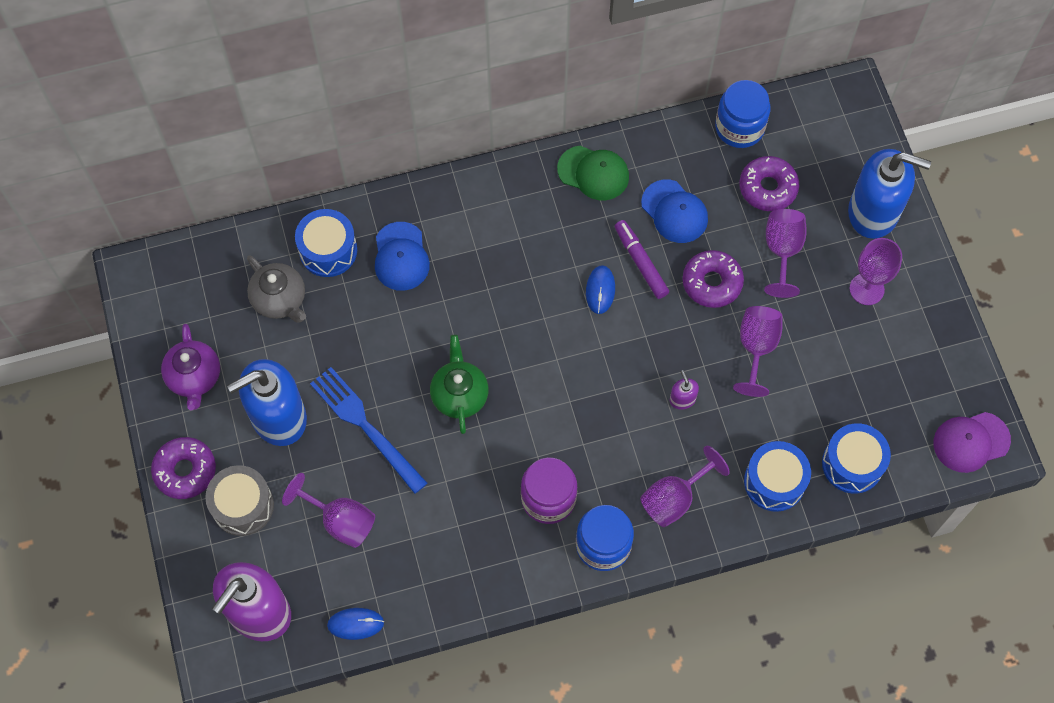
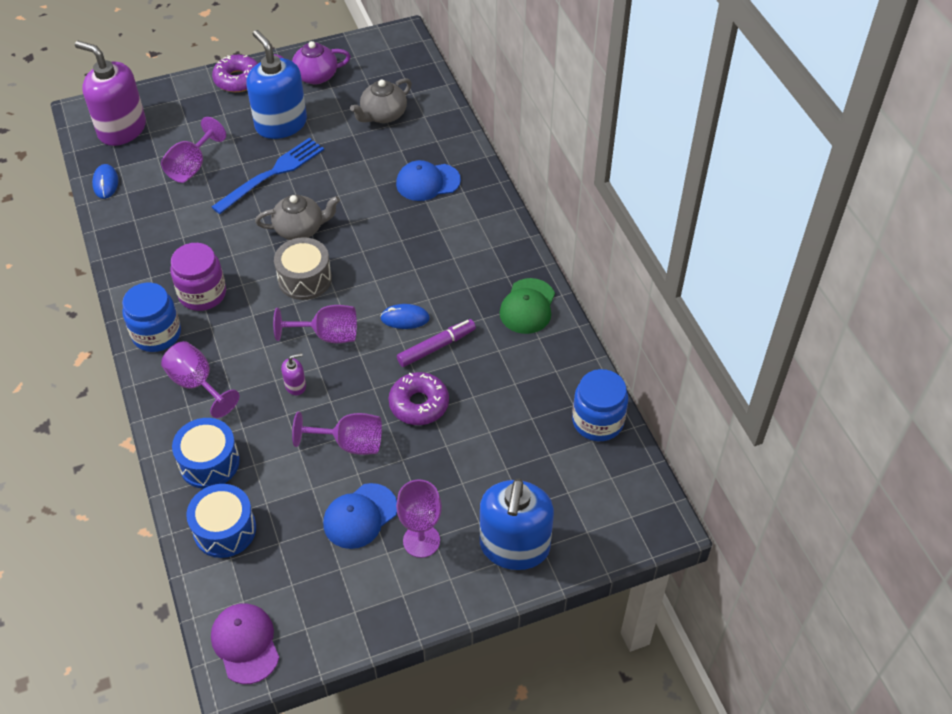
camera: 85 degrees right, 15 degrees down
grey drum [205,465,274,536] -> grey drum moved to [274,237,332,300]
blue drum [295,209,357,277] -> none
green teapot [430,335,489,434] -> grey teapot [255,195,340,240]
blue cap [641,180,708,243] -> blue cap moved to [323,483,397,549]
purple donut [739,156,799,211] -> none
purple goblet [764,209,807,298] -> purple goblet moved to [273,305,357,343]

